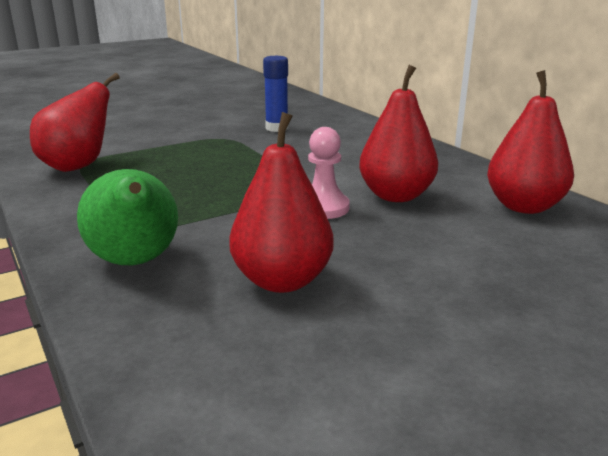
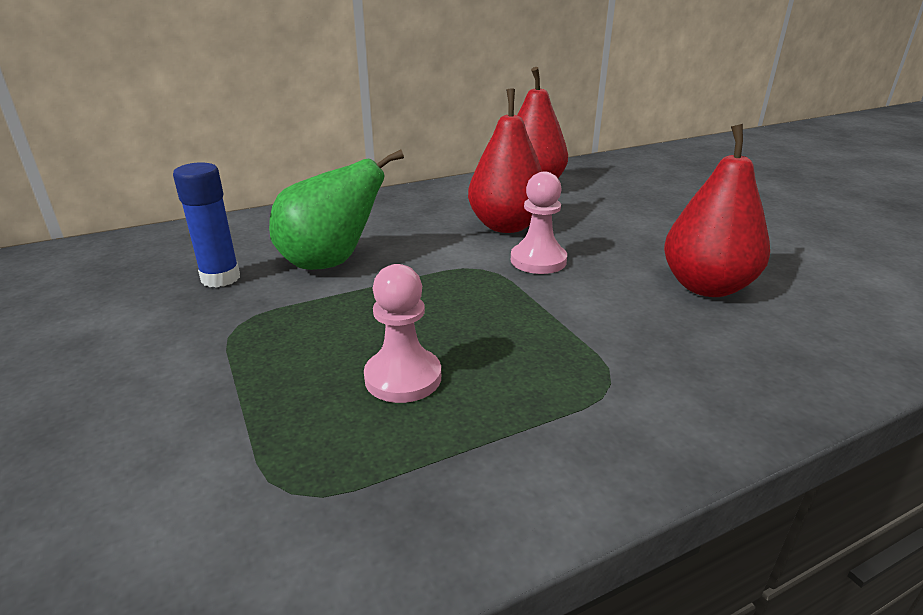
camera: 85 degrees left, 5 degrees up
red pear [30,73,120,172] -> none
green pear [77,169,178,265] -> green pear moved to [269,150,404,270]
none -> pink pawn [364,264,441,403]

